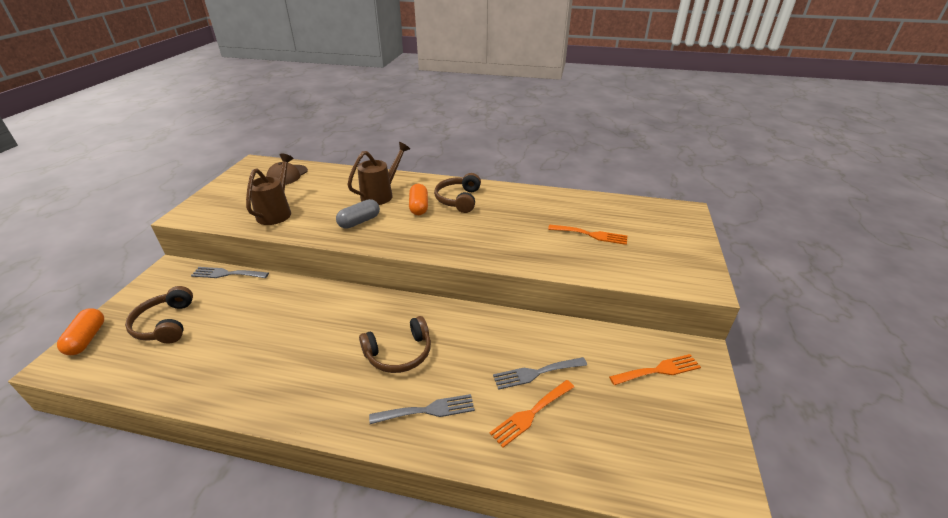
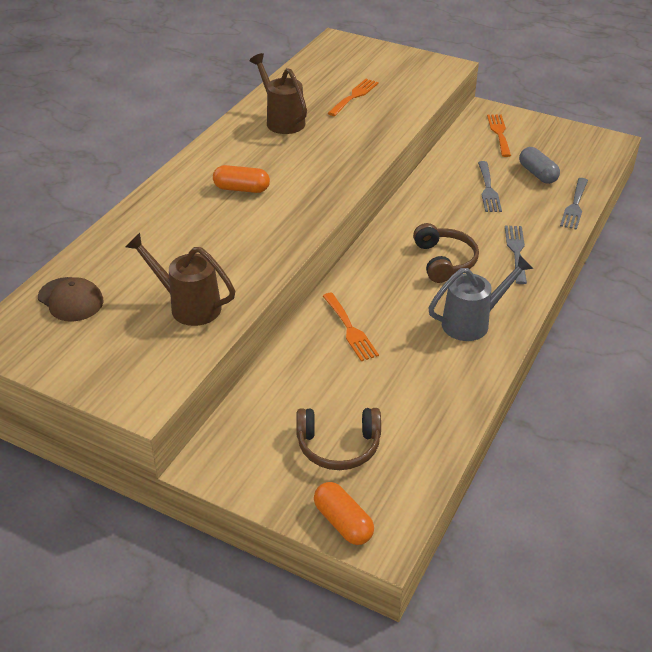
camera: 75 degrees left, 5 degrees up
orange capsule [57,308,104,355] -> orange capsule turned 45 degrees clockwise [314,482,374,545]
grey fork [191,267,269,278] -> grey fork moved to [560,178,588,230]
grey capsule [336,199,380,229] -> grey capsule moved to [519,147,560,184]
brown watering can [347,142,410,205] -> brown watering can moved to [249,53,307,134]
brown headphones [434,173,481,213] -> none
orange fork [490,380,574,448] -> orange fork moved to [323,293,379,361]
none -> grey watering can [428,255,533,341]

